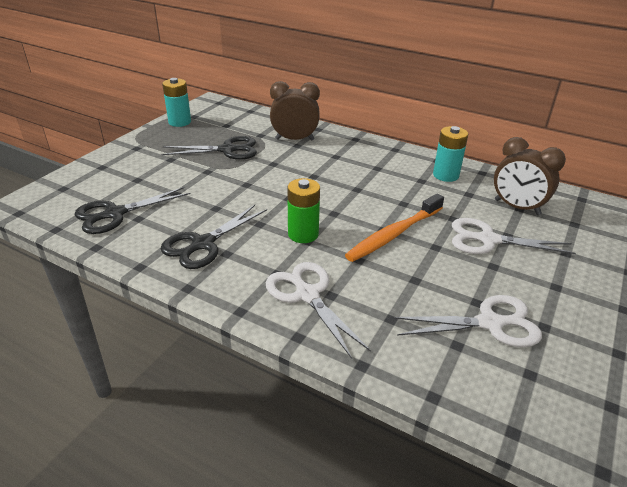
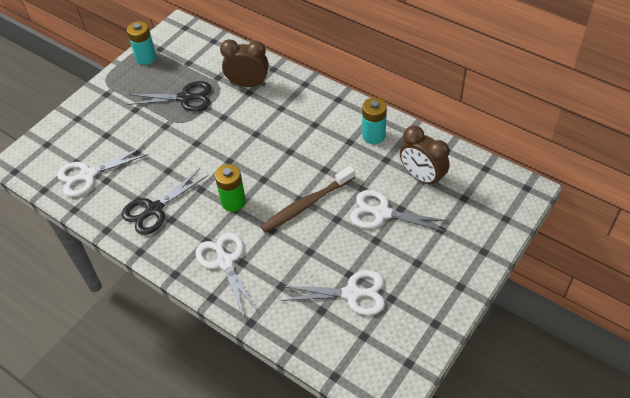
camera: 10 degrees right, 15 degrees up
black scissors [74,187,191,234] -> white scissors [57,146,148,197]
orange toothbrush [345,194,444,262] -> brown toothbrush [260,166,355,233]

